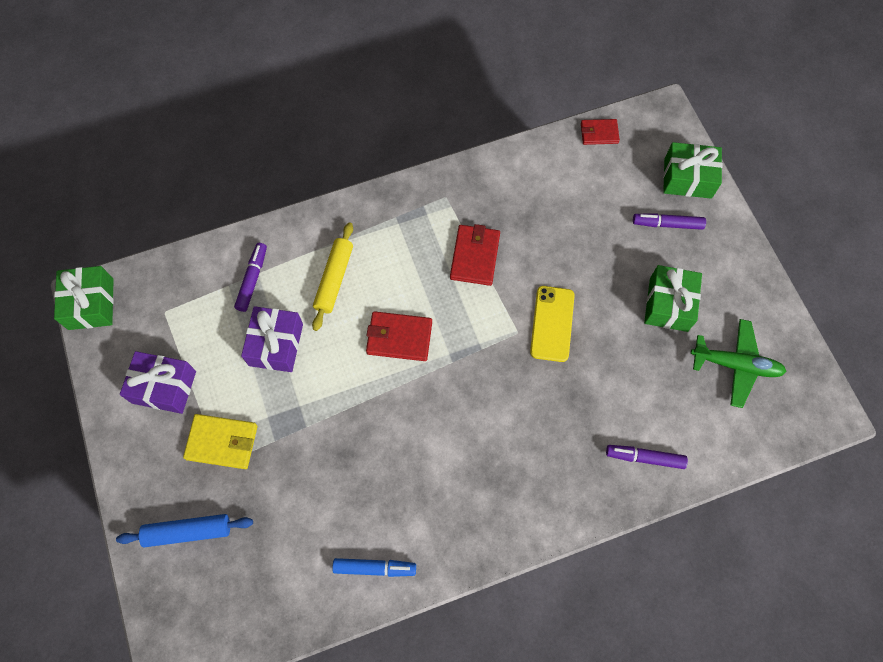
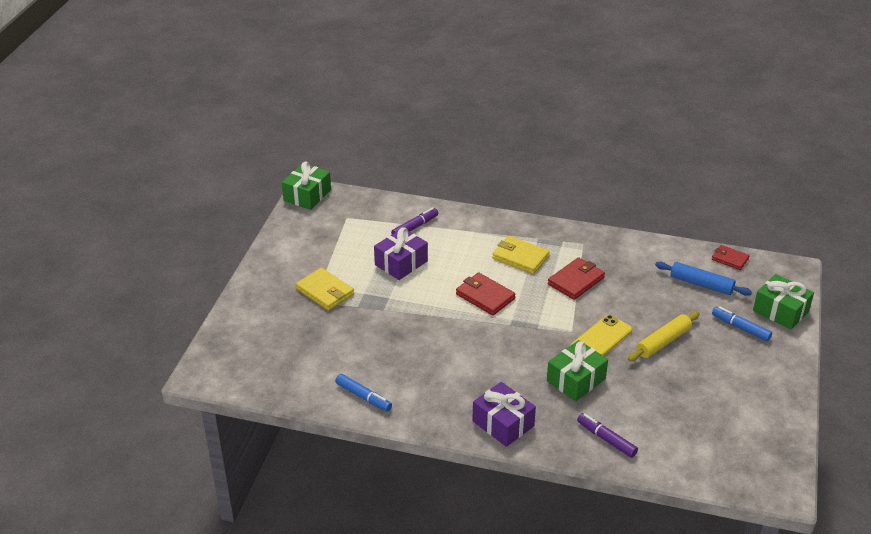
camera: 35 degrees right, 30 degrees down
blue rolling pin [116,514,253,547] -> blue rolling pin moved to [655,262,752,296]
purple gift [120,351,196,414] -> purple gift moved to [472,382,536,447]
yellow rolling pin [312,222,353,331] -> yellow rolling pin moved to [628,311,700,361]
purple marker [633,213,706,230] -> blue marker [712,306,772,341]
green gift [644,265,702,332] -> green gift moved to [547,340,608,401]
green plane [691,319,787,408] -> none
none -> yellow wallet [492,236,550,274]

